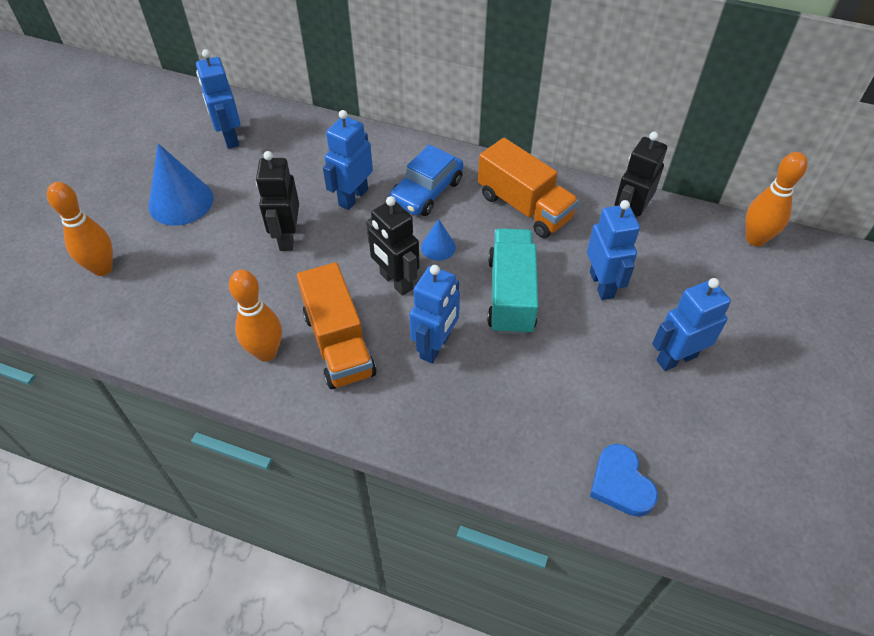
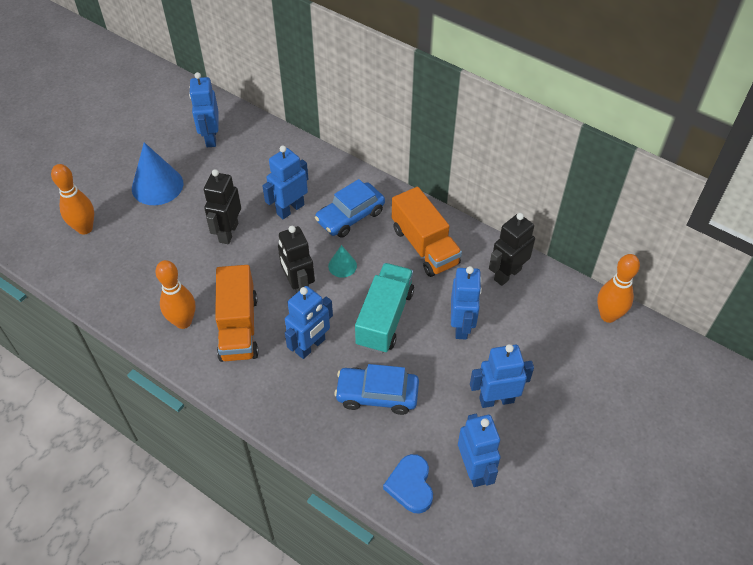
camera: 15 degrees right, 0 degrees up
blue cone [421,219,456,261] -> turquoise cone [328,245,357,278]
none -> blue car [334,364,419,415]
none -> blue robot [458,414,501,487]

